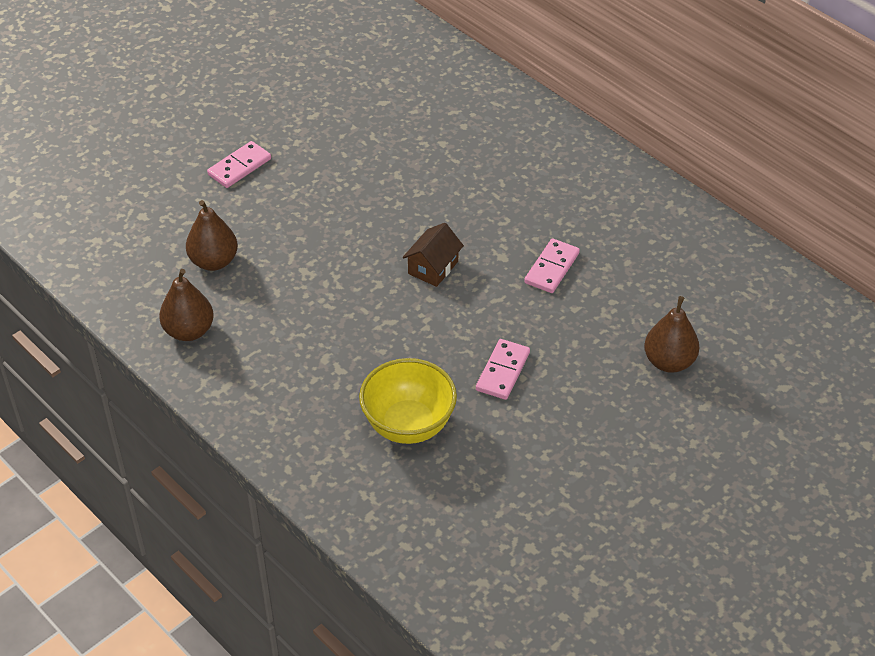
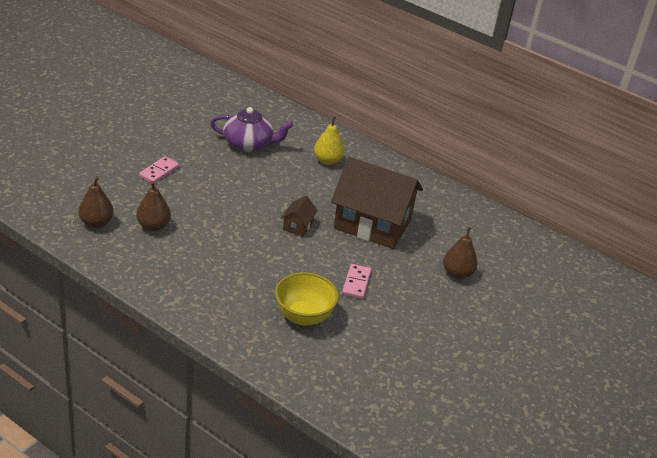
camera: 15 degrees left, 10 degrees down
brown pear [159,269,214,341] -> brown pear moved to [78,176,114,228]
pink domino [524,238,580,293] -> brown house [331,157,423,249]
none -> purple teapot [210,107,294,152]
none -> yellow pear [314,116,345,165]

